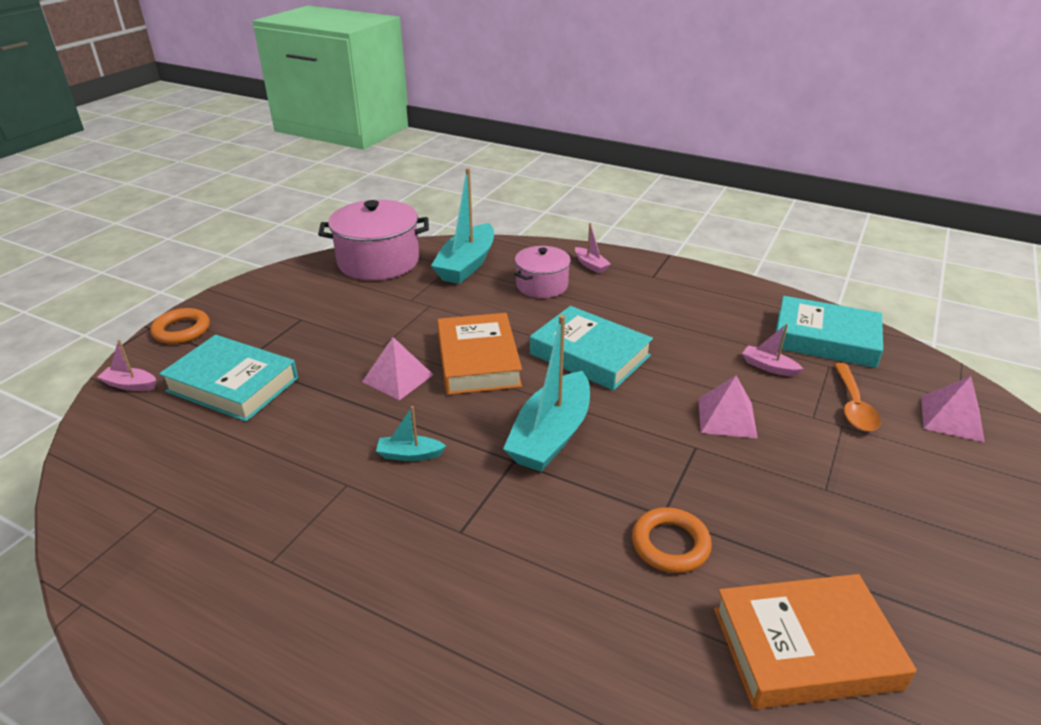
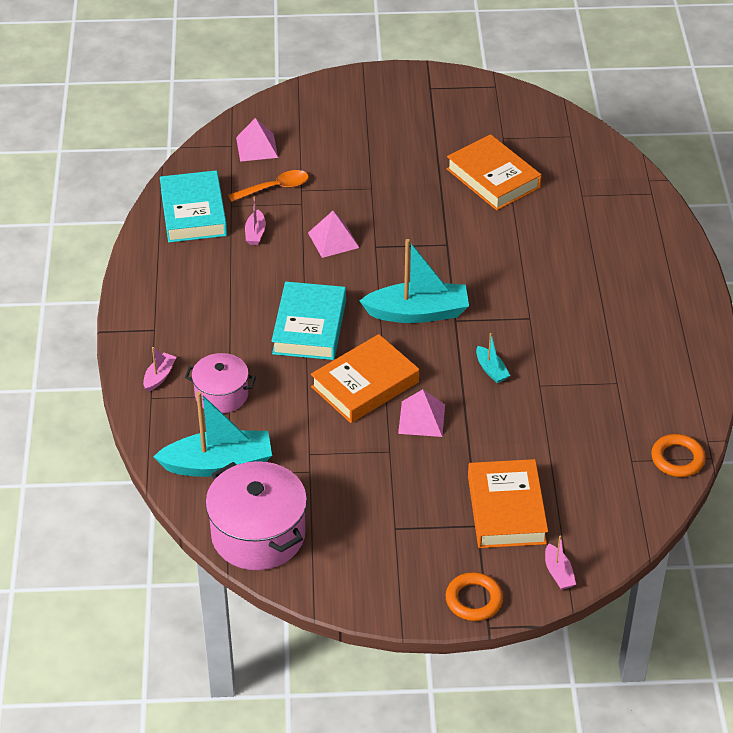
camera: 120 degrees left, 10 degrees up
turquoise book [159,335,298,422] -> orange book [468,459,548,548]
orange ring [632,507,712,573] -> orange ring moved to [651,434,706,477]

